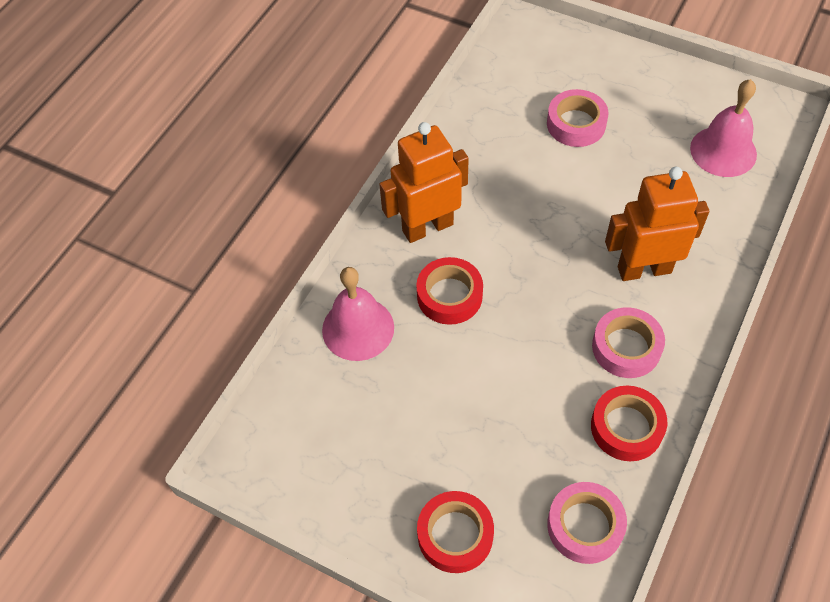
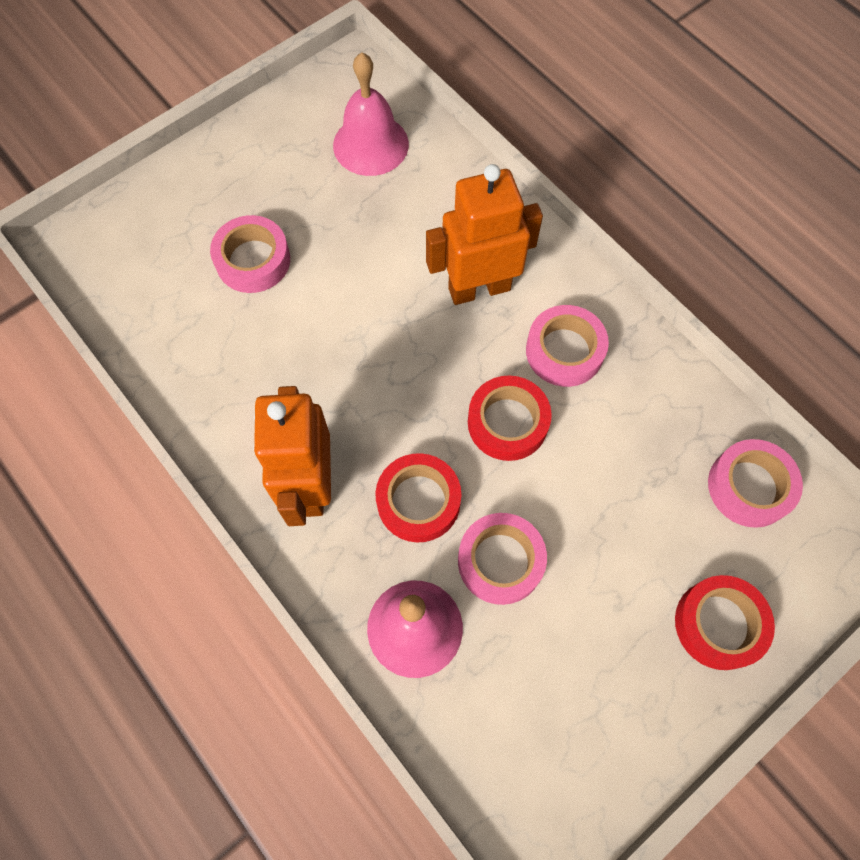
camera: 70 degrees left, 10 degrees up
red tape [591,386,667,461] -> red tape moved to [468,375,552,461]
orange robot [605,167,709,281] -> orange robot turned 60 degrees clockwise [426,164,543,305]
none -> pink tape [458,513,547,605]

